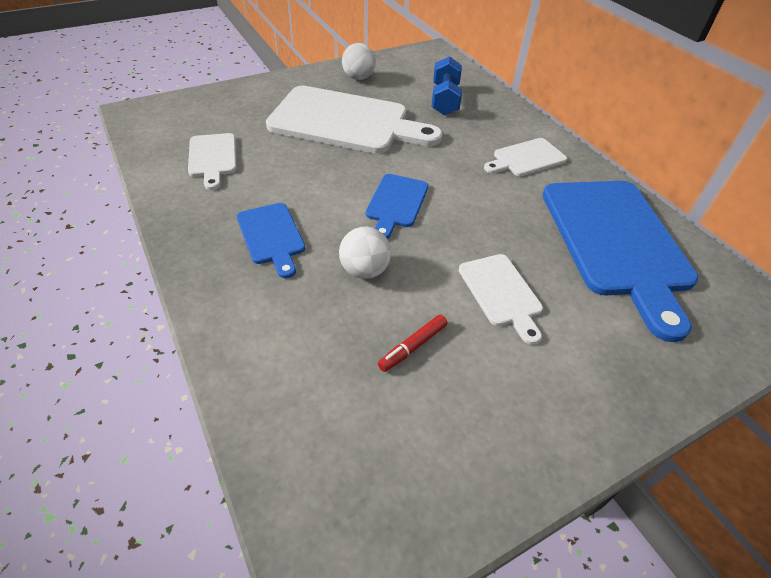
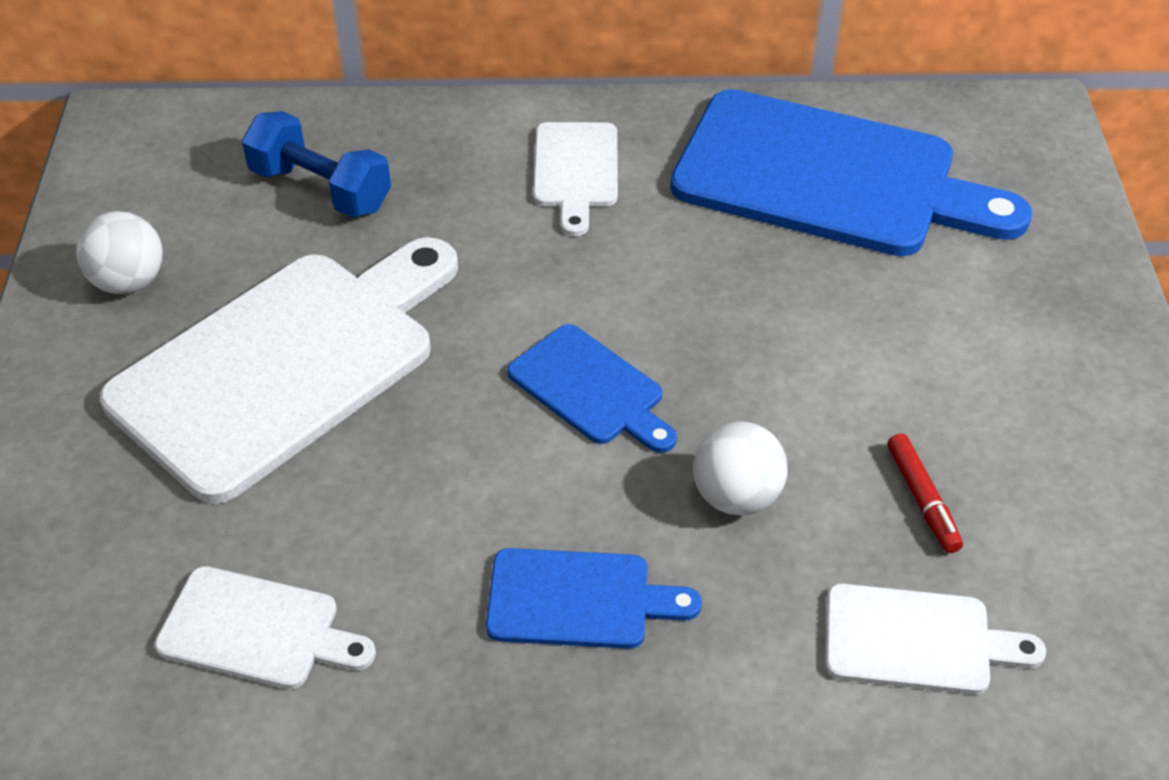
camera: 60 degrees left, 0 degrees up
white cutting board [459,254,543,345] -> white cutting board moved to [825,584,1046,694]

